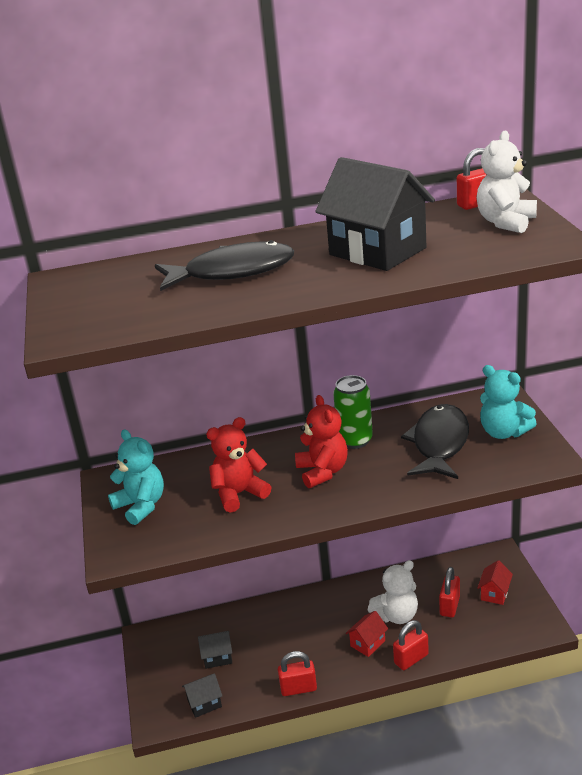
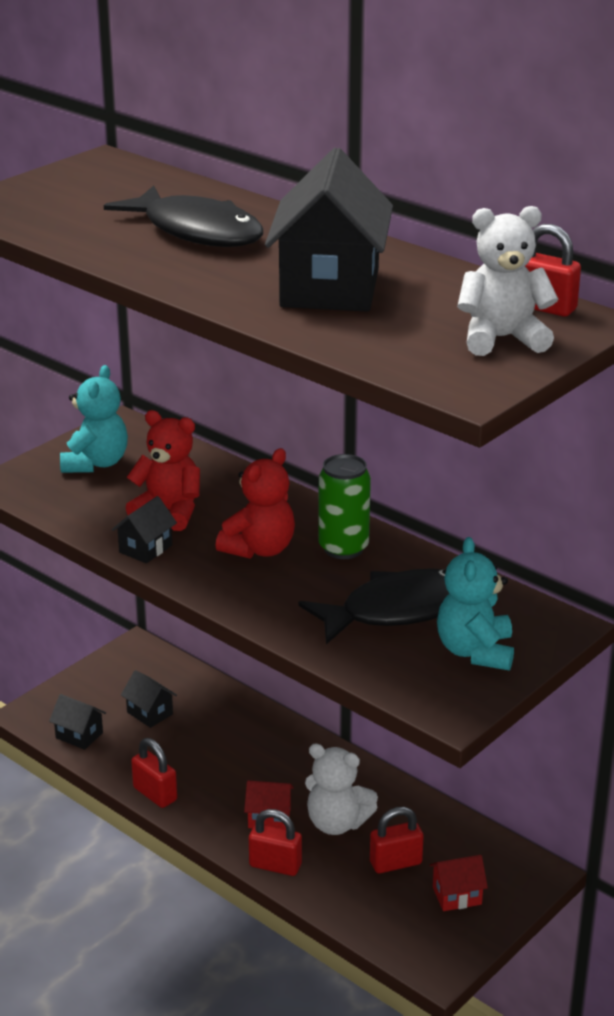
camera: 50 degrees right, 0 degrees up
none -> black house [112,496,177,563]

